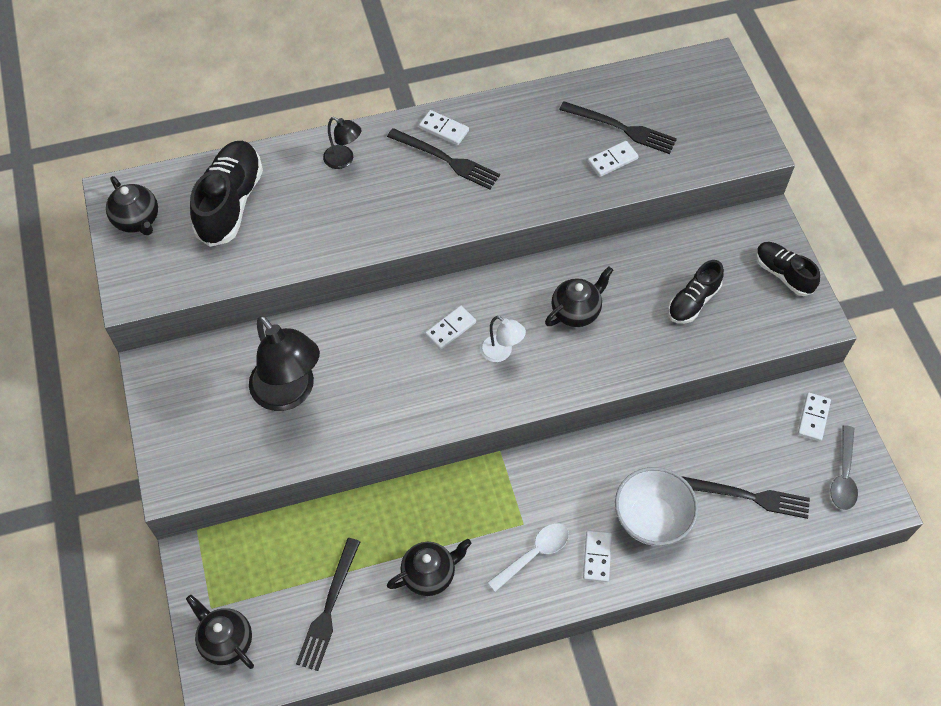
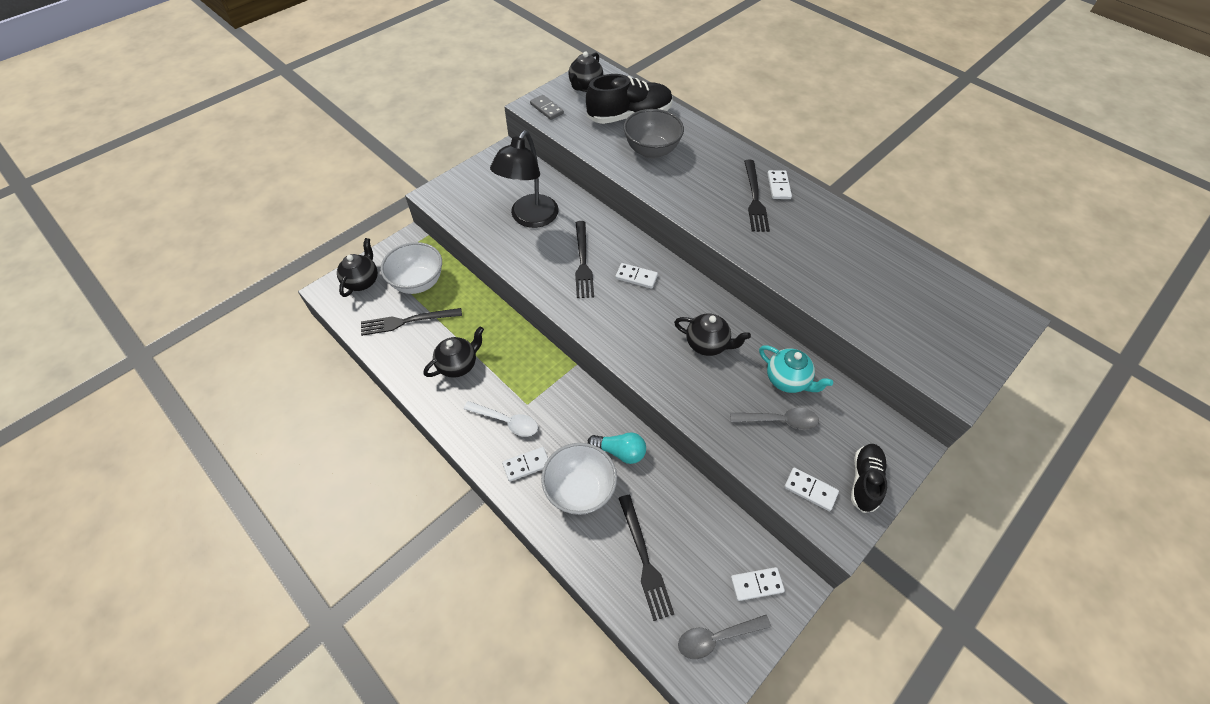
camera: 60 degrees right, 5 degrees down
black lamp [323,117,361,169] -> none
black teapot [387,539,471,596] -> black teapot turned 75 degrees counterclockwise [424,327,484,378]
white lamp [480,316,526,362] -> none
black fork [559,101,677,154] -> black fork moved to [575,221,594,298]
white domino [588,141,639,177] -> white domino moved to [784,467,839,511]
black shoe [668,260,724,323] -> grey spoon [730,408,819,430]
none -> white bowl [381,242,442,294]
none -> grey domino [530,95,564,120]
none -> turquoise light bulb [588,432,646,464]
none -> grey bowl [624,109,684,159]
none -> turquoise teapot [759,345,833,393]

